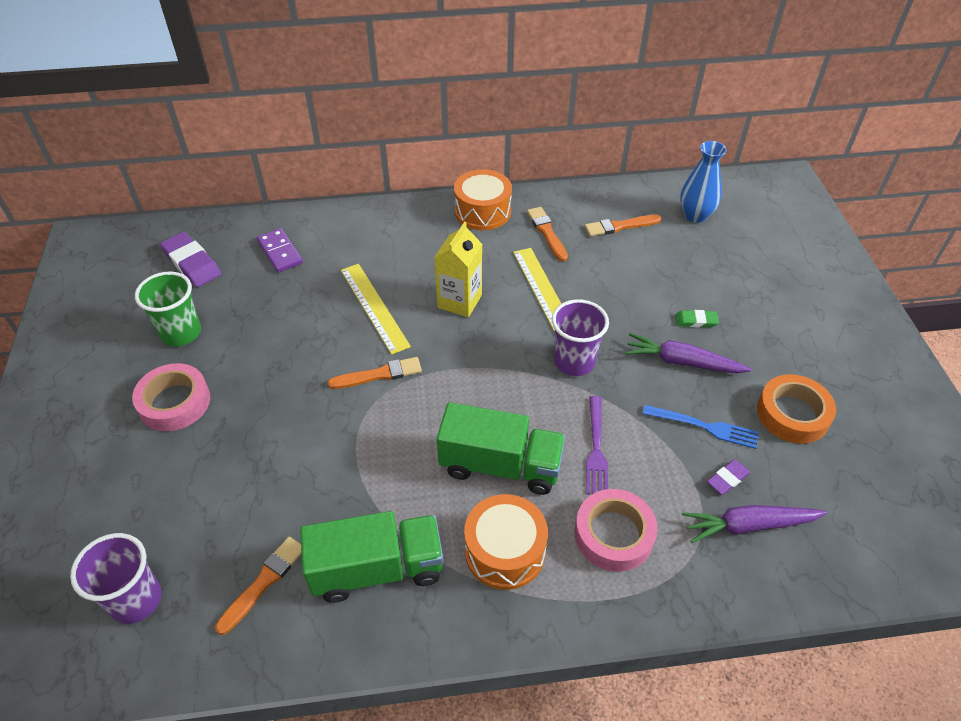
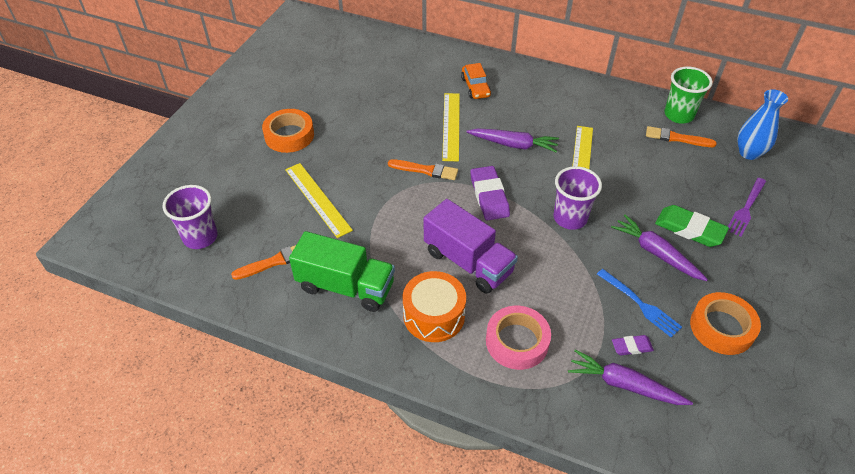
camera: 30 degrees right, 0 degrees up
pink tape [132,363,210,431] -> orange tape [262,109,314,153]
green cup [135,272,201,346] -> green cup moved to [664,67,713,124]
purple eraser [160,232,221,287] -> purple eraser moved to [470,166,510,220]
purple domino [257,228,303,273] -> none
yellow carton [434,222,482,317] -> purple carrot [467,128,559,153]
green truck [437,402,565,495] -> purple truck [424,199,518,294]
orange drum [454,169,512,230] -> none
orange brush [527,207,568,261] -> none
purple fork [586,396,608,495] -> purple fork moved to [728,178,766,237]
green eraser [675,310,719,327] -> green eraser [655,205,729,247], size x1.85
none -> yellow ruler [285,163,353,238]
none -> orange car [461,63,491,99]

